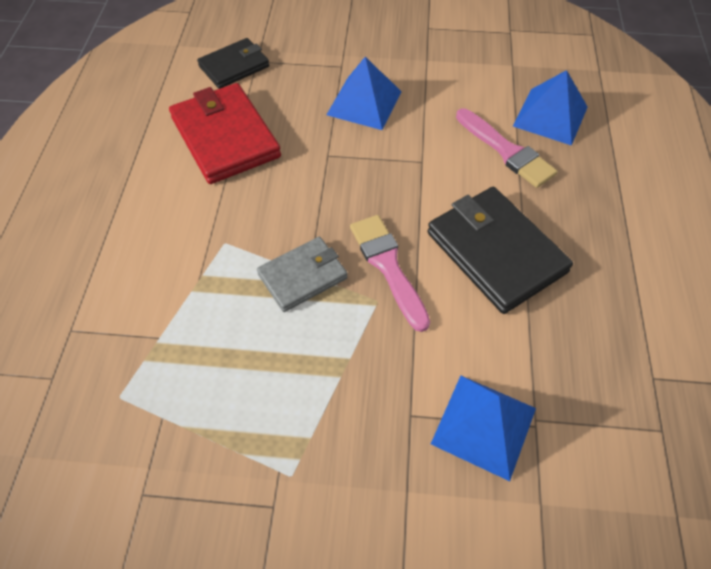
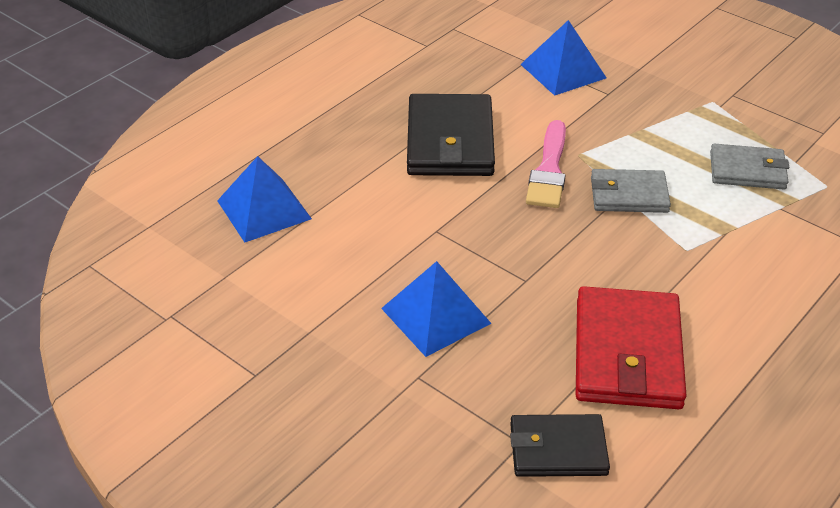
camera: 145 degrees left, 15 degrees down
pink brush [456,108,558,188] -> none
none -> grey wallet [710,144,789,190]

